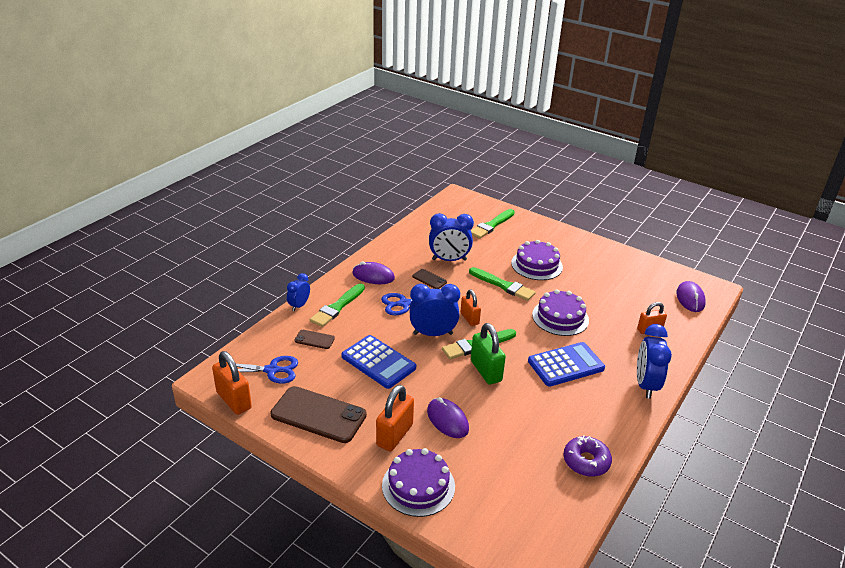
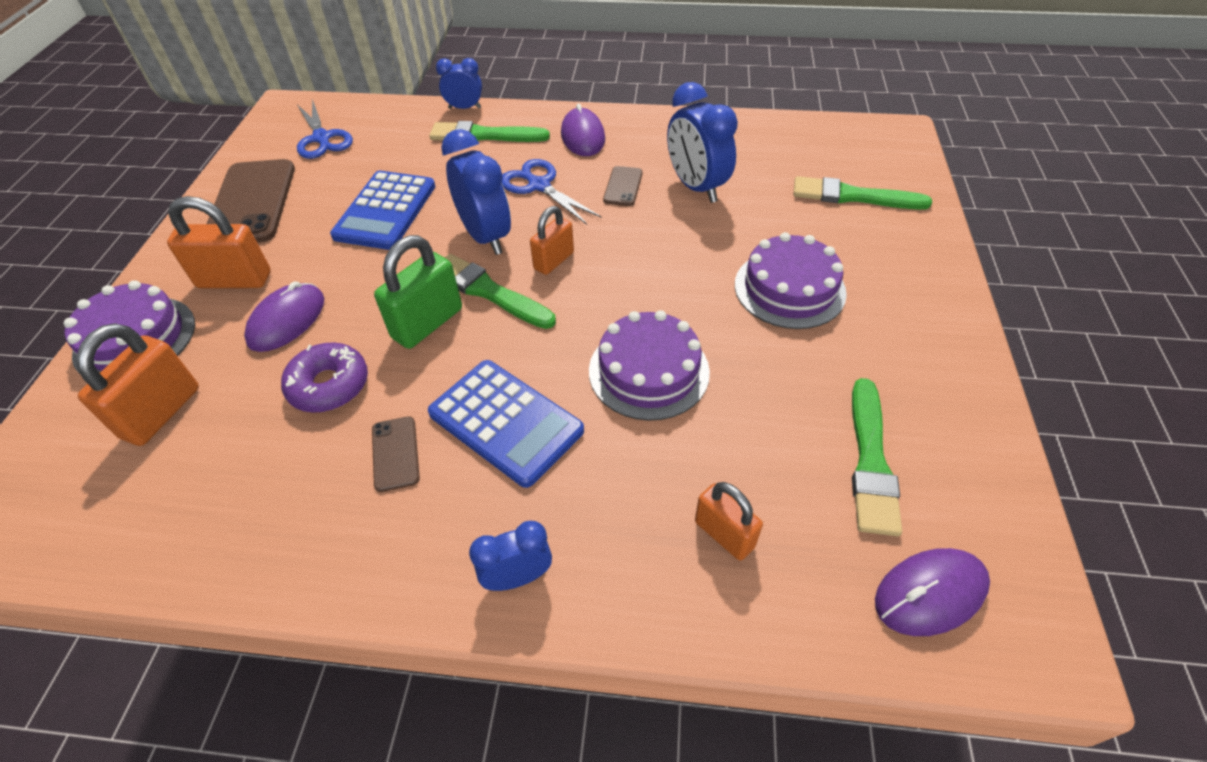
camera: 65 degrees right, 15 degrees up
orange padlock [212,351,252,415] -> orange padlock moved to [77,323,199,446]
brown phone [294,330,335,349] -> brown phone moved to [372,416,420,492]
green brush [469,267,536,301] -> green brush moved to [852,378,902,536]
purple donut [563,435,612,477] -> purple donut moved to [281,342,368,413]
blue clock [637,324,672,399] -> blue clock [469,521,552,591], size x0.59

